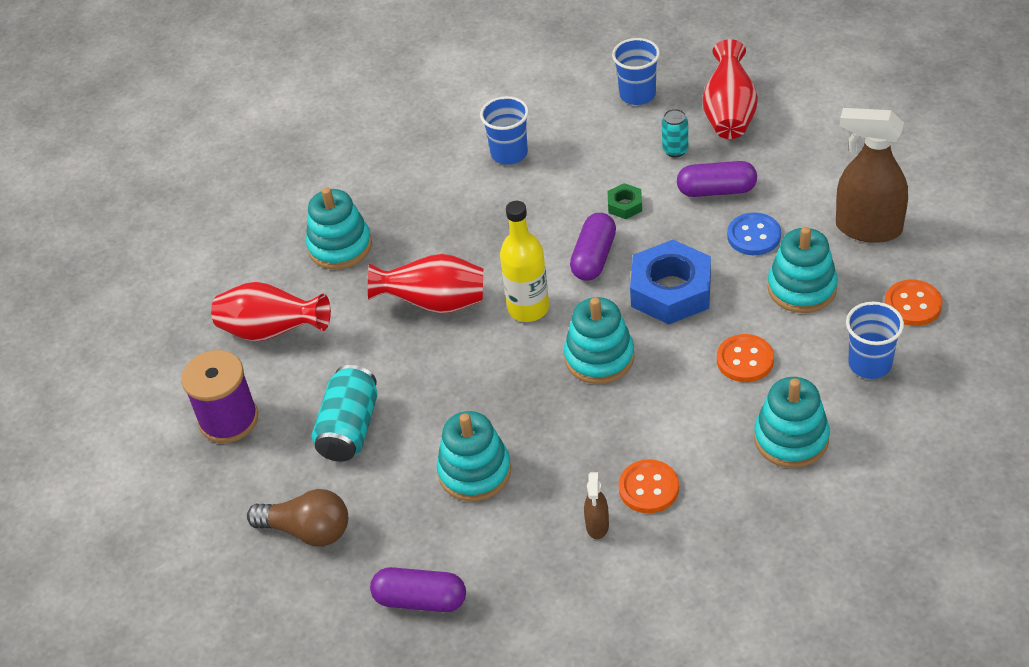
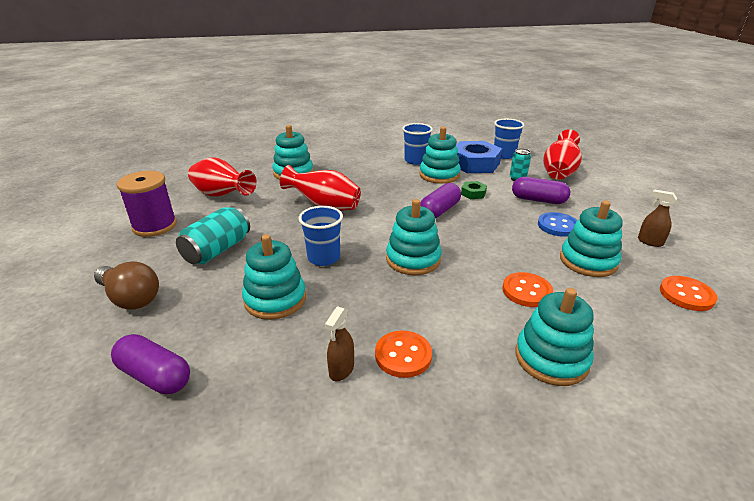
camera: 15 degrees right, 15 degrees down
yellow bottle [500,201,549,322] -> none
blue nut [630,240,711,324] -> blue nut moved to [456,141,502,173]
brown spray bottle [836,108,908,243] -> brown spray bottle [638,190,677,247], size x0.47
blue cup [846,302,904,379] -> blue cup moved to [299,206,343,266]
none -> turquoise stacking toy [420,127,461,184]

